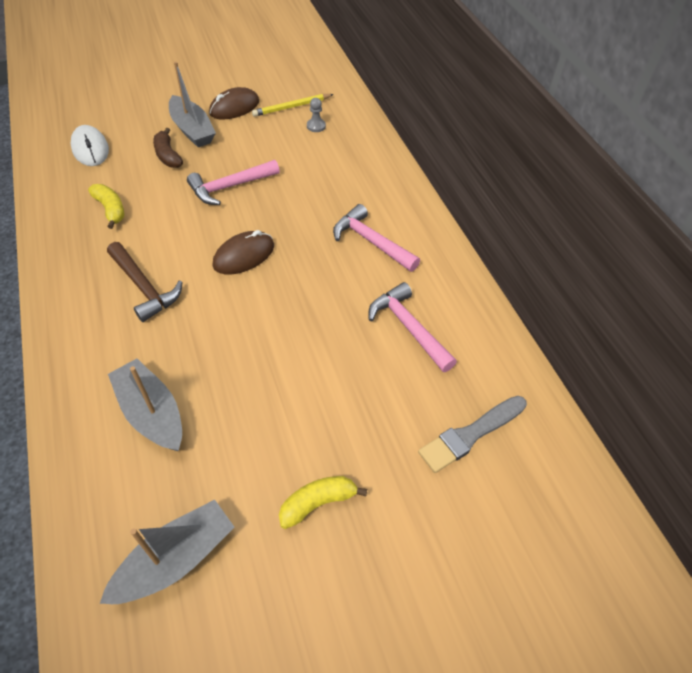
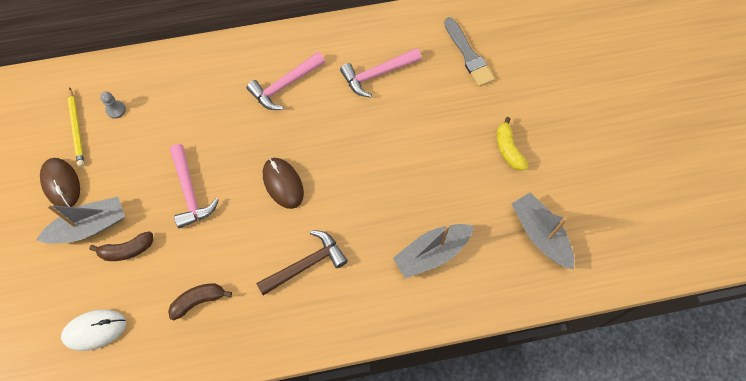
camera: 80 degrees left, 15 degrees up
yellow banana [88,184,124,229] -> brown banana [168,283,232,321]

